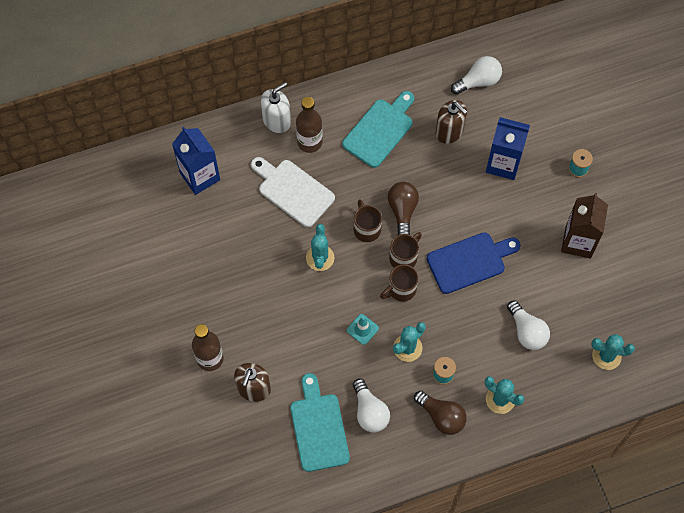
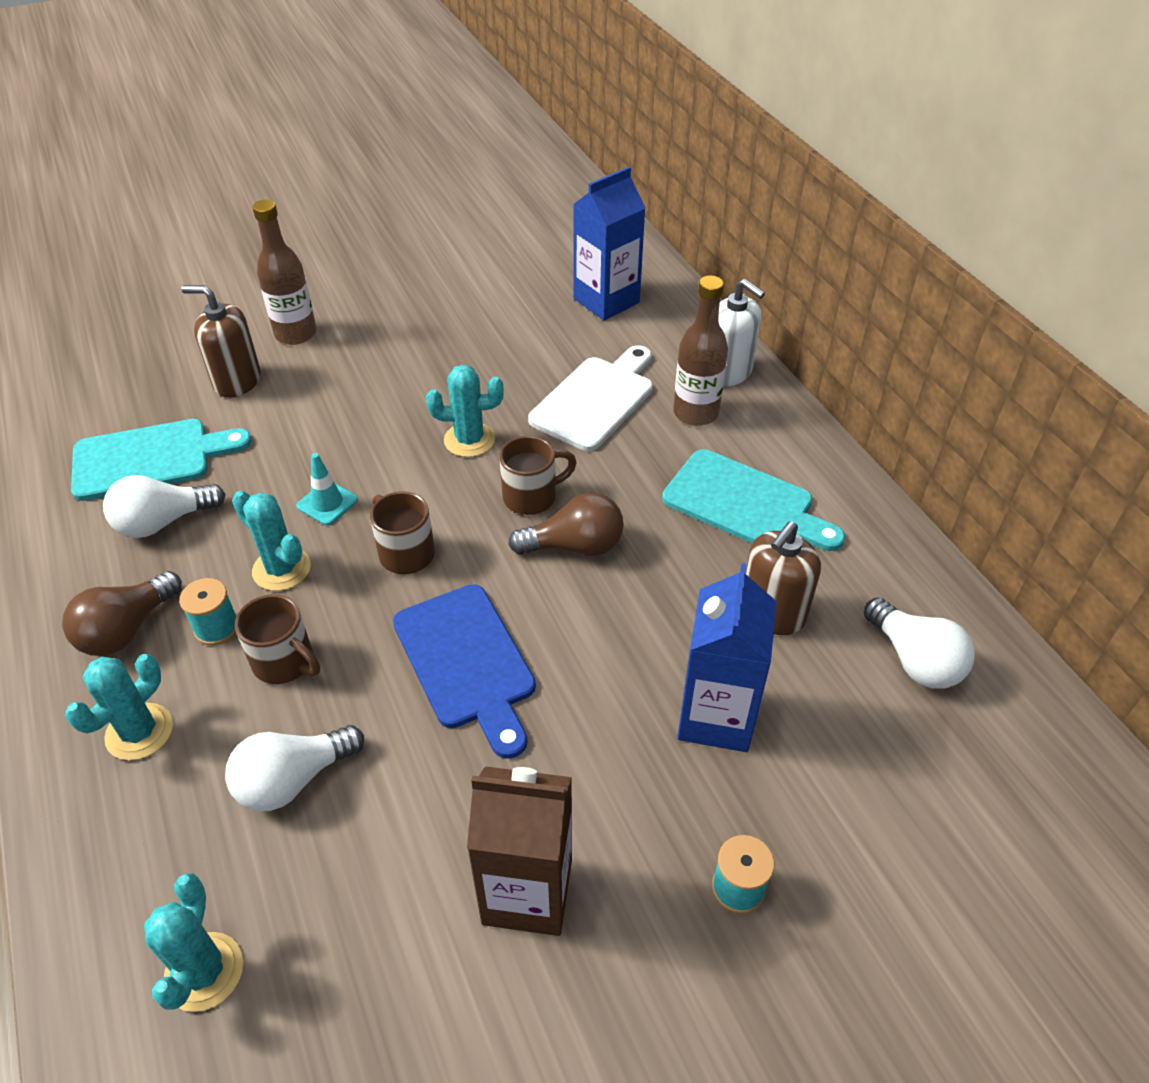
camera: 85 degrees right, 20 degrees down
brown mug [389,232,422,268] -> brown mug moved to [235,594,320,684]

